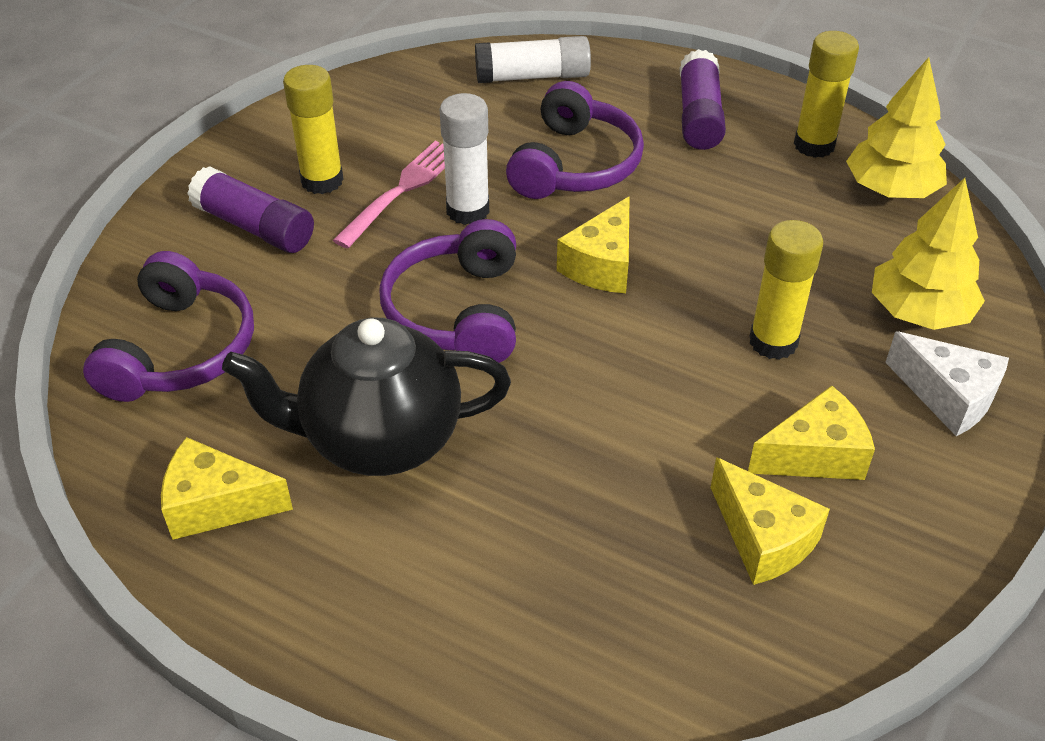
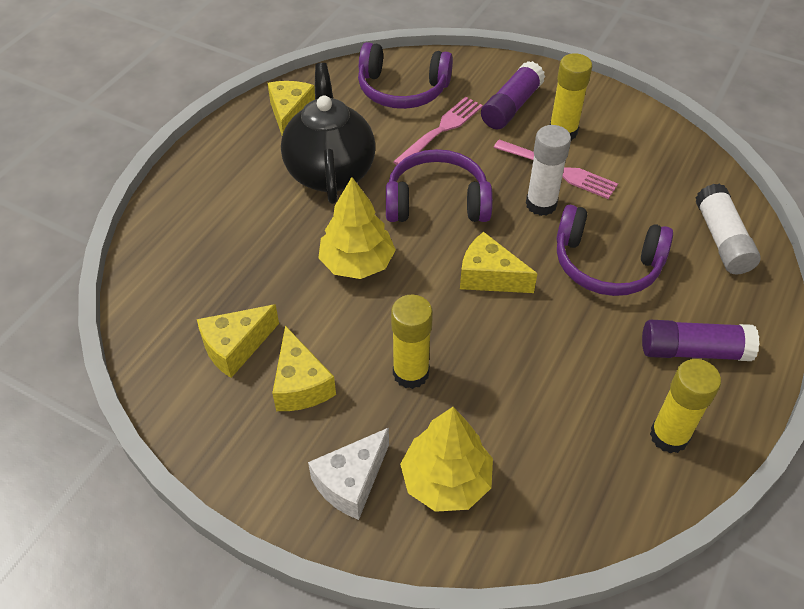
camera: 90 degrees right, 5 degrees up
yellow tree [846,57,947,198] -> yellow tree moved to [318,177,396,279]
none -> pink fork [393,97,483,165]

